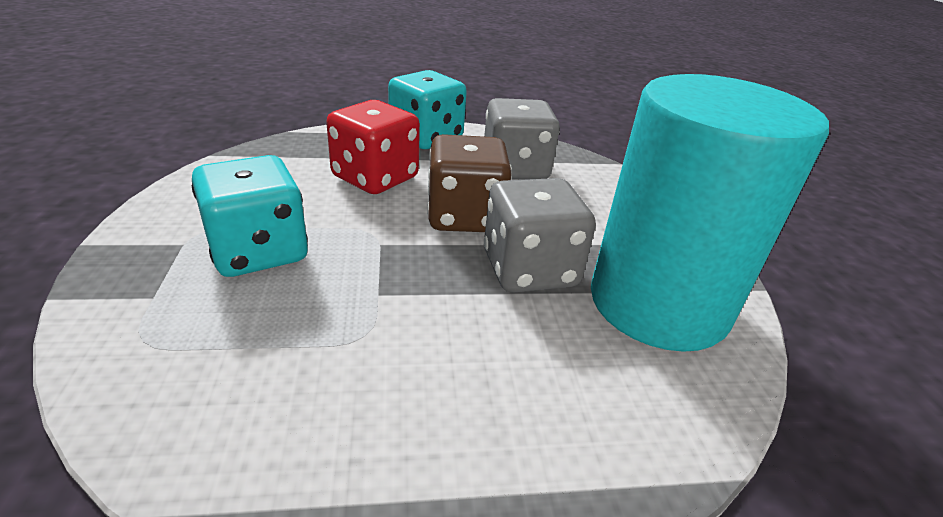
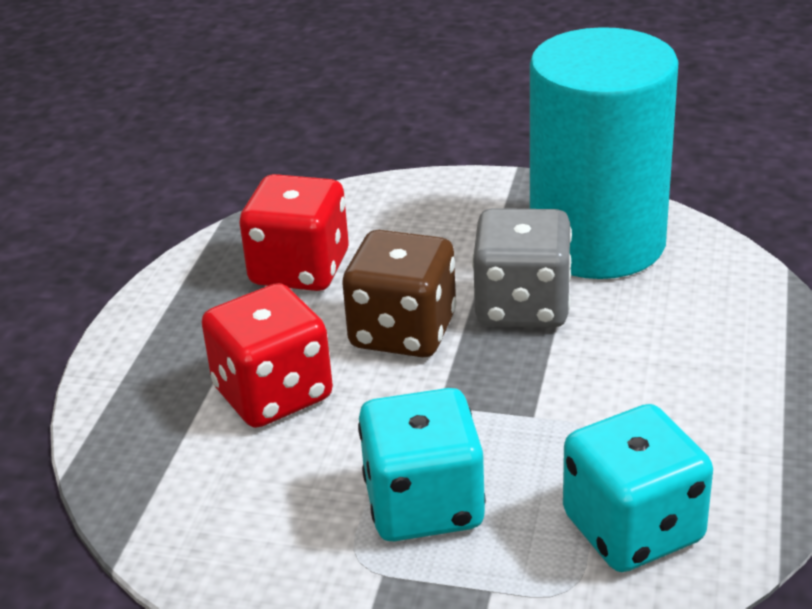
camera: 65 degrees left, 0 degrees up
turquoise dice [388,70,467,149] -> turquoise dice moved to [563,404,713,572]
grey dice [484,98,560,180] -> red dice [240,174,349,291]

